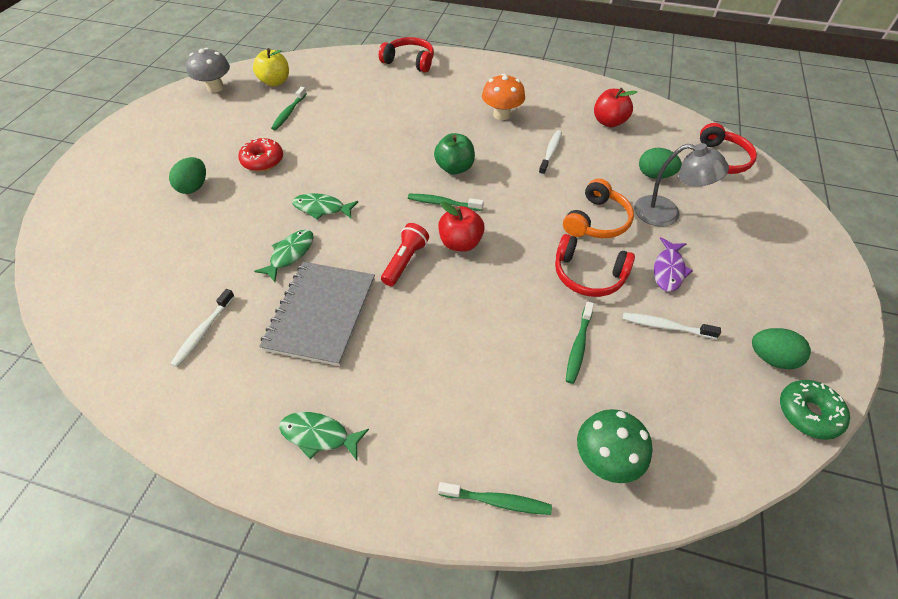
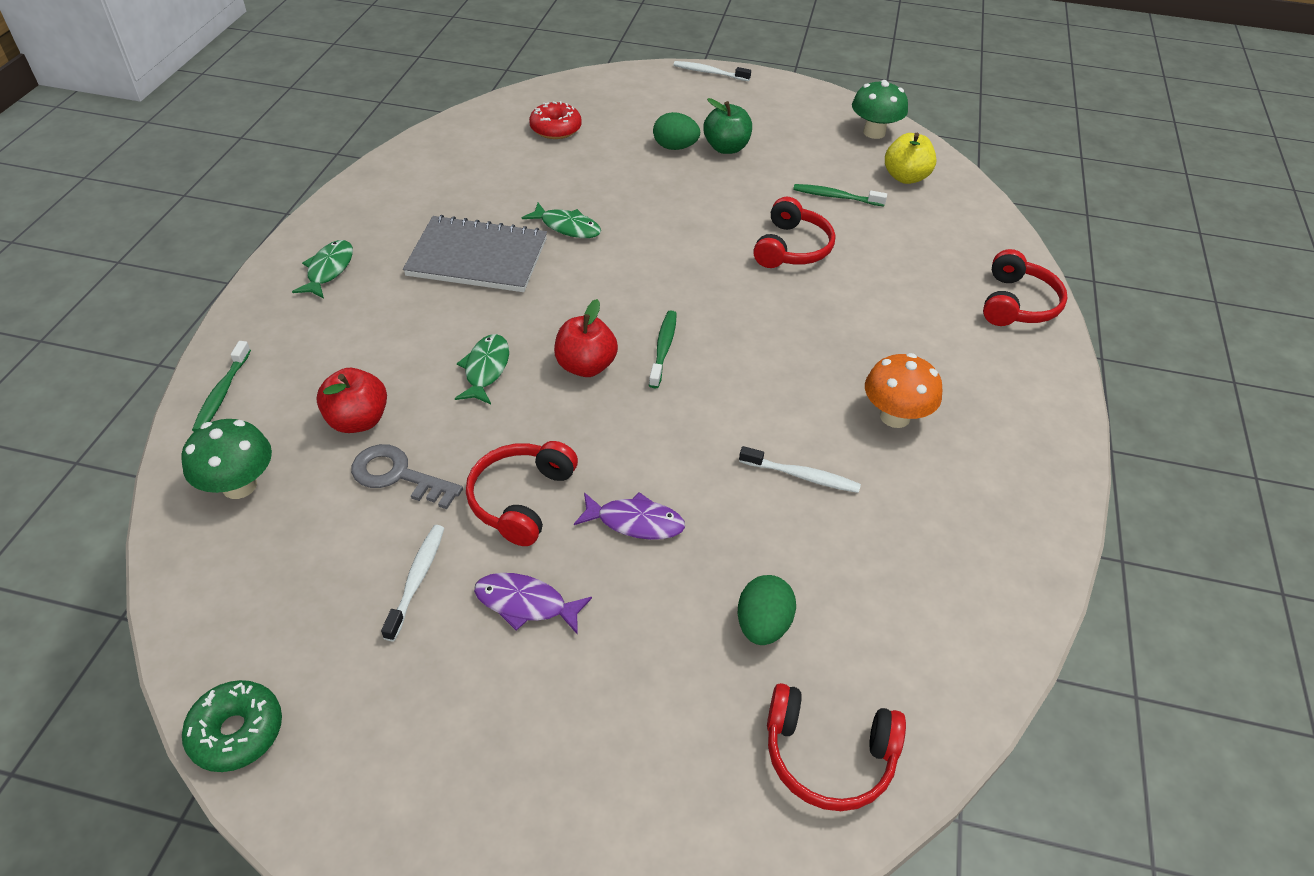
camera: 85 degrees right, 5 degrees down
white toothbrush [170,289,235,367] -> white toothbrush moved to [674,61,751,81]
grey mushroom [186,48,230,93] -> green mushroom [852,80,908,139]
red donut [238,138,283,171] -> red donut moved to [529,101,582,139]
green fish [292,193,358,219] -> green fish moved to [455,334,509,404]
red flashlight [381,223,429,286] -> none
green apple [434,133,475,175] -> green apple moved to [703,98,752,154]
orange headphones [563,178,634,238] -> purple fish [574,492,685,540]
green toothbrush [566,302,594,384] -> grey key [351,444,463,509]
red apple [594,88,637,127] -> red apple moved to [317,368,387,433]
grey lamp [634,143,729,227] -> none
green egg [752,328,811,369] -> none
none -> red headphones [753,197,835,268]

